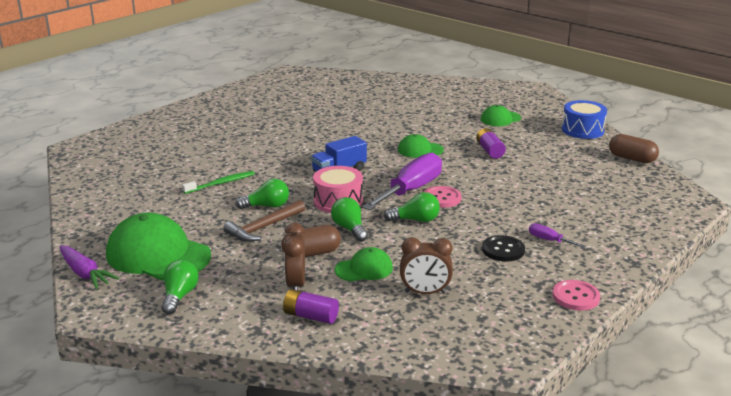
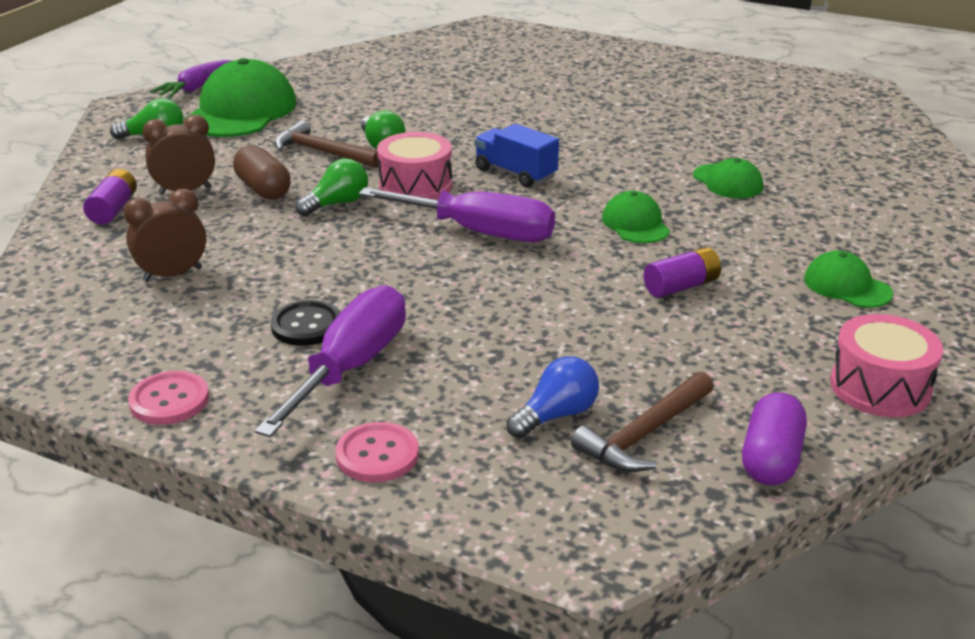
camera: 75 degrees right, 5 degrees up
green toothbrush [182,171,255,194] -> none
green cap [335,247,393,282] -> green cap moved to [693,158,763,198]
green light bulb [384,192,440,222] -> none
brown clock [400,237,453,294] -> brown clock turned 75 degrees clockwise [124,189,206,282]
pink button [424,186,462,208] -> pink button moved to [335,422,419,482]
purple screwdriver [529,223,586,248] -> purple screwdriver [254,285,406,437], size x2.29
blue drum [562,100,607,139] -> pink drum [830,314,943,417]
brown capsule [609,134,659,163] -> purple capsule [742,392,807,485]
none -> blue light bulb [506,357,599,438]
none -> brown hammer [571,371,714,472]

